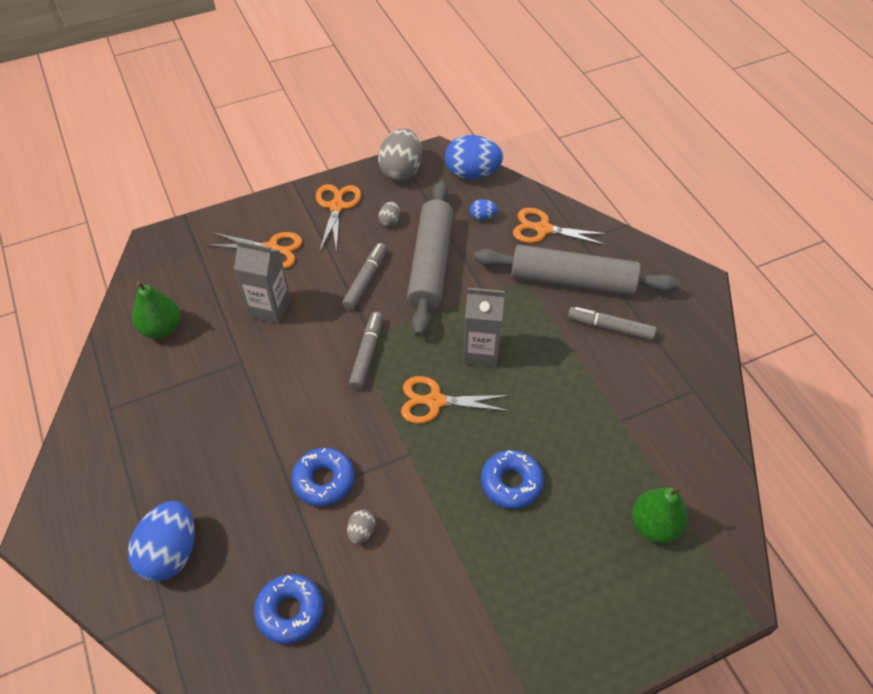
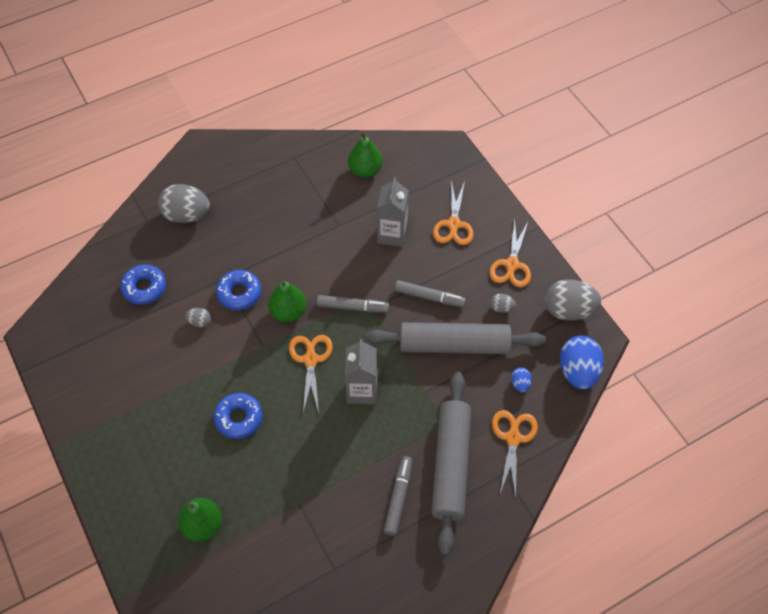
camera: 85 degrees right, 5 degrees up
blue egg [128,501,194,582] -> grey egg [158,184,210,223]
orange scissors [316,184,361,252] -> orange scissors turned 105 degrees clockwise [489,219,531,287]
none -> green pear [268,280,307,322]

